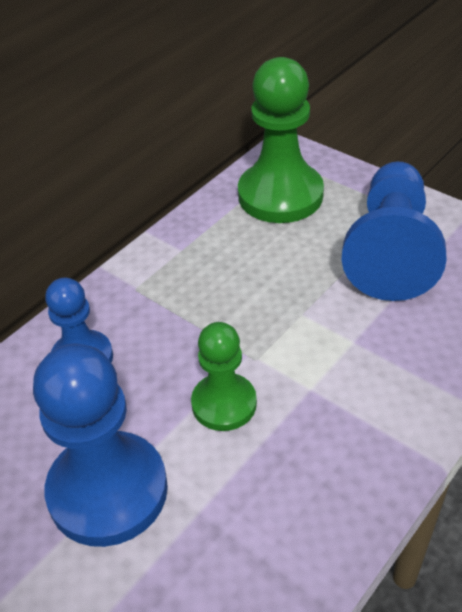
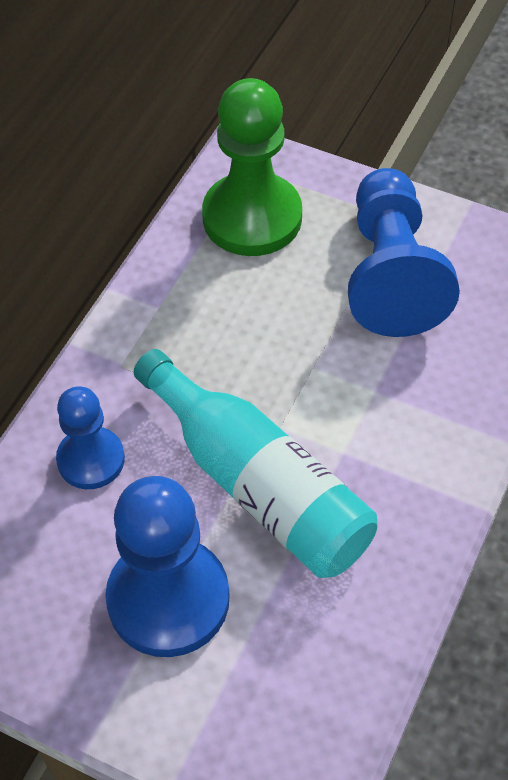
camera: 15 degrees left, 10 degrees up
green pawn [191,322,257,431] -> turquoise bottle [133,349,377,578]

